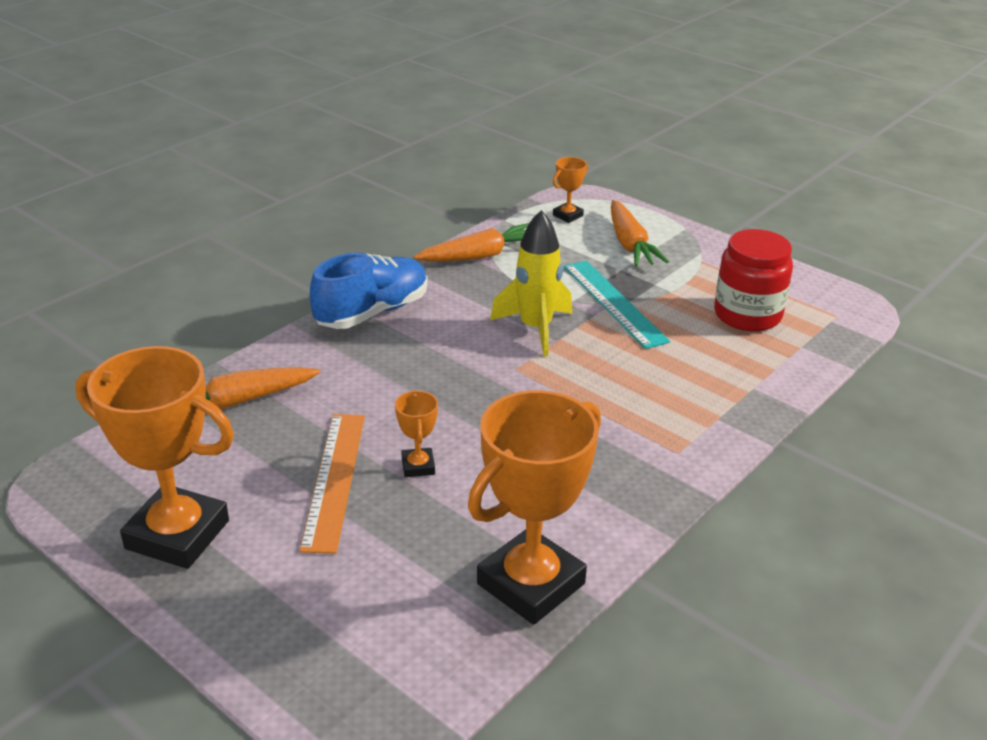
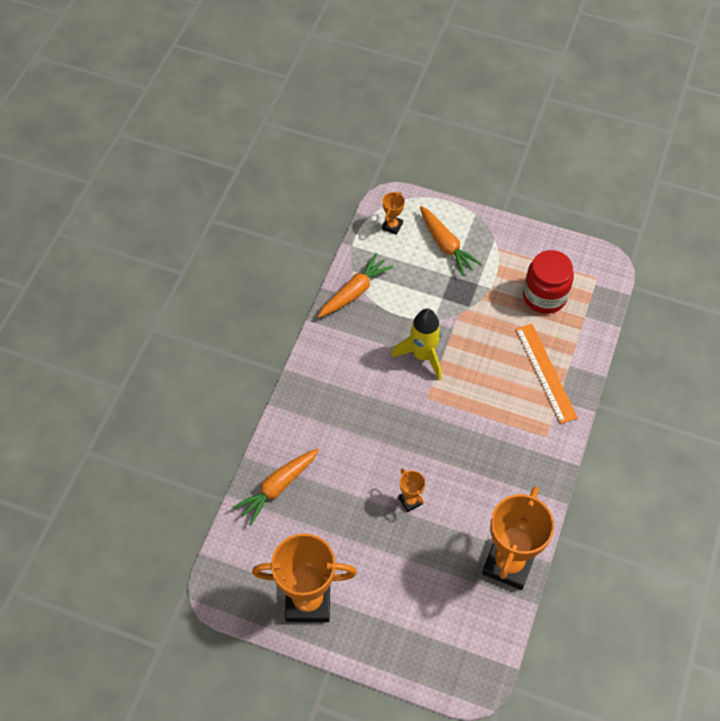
camera: 20 degrees left, 25 degrees up
orange ruler [300,414,365,554] -> orange ruler moved to [515,324,578,424]
blue shoe [310,253,428,329] -> none
turquoise ruler [564,261,670,349] -> none

